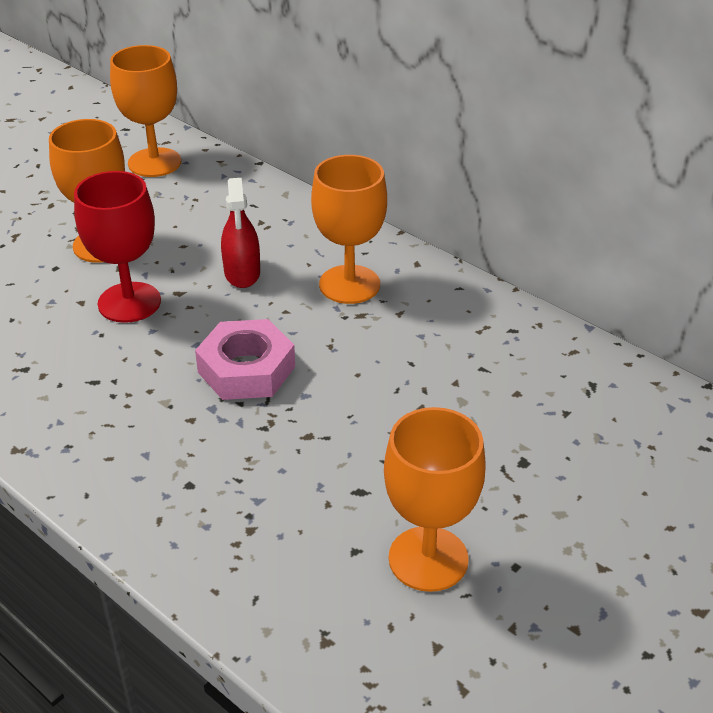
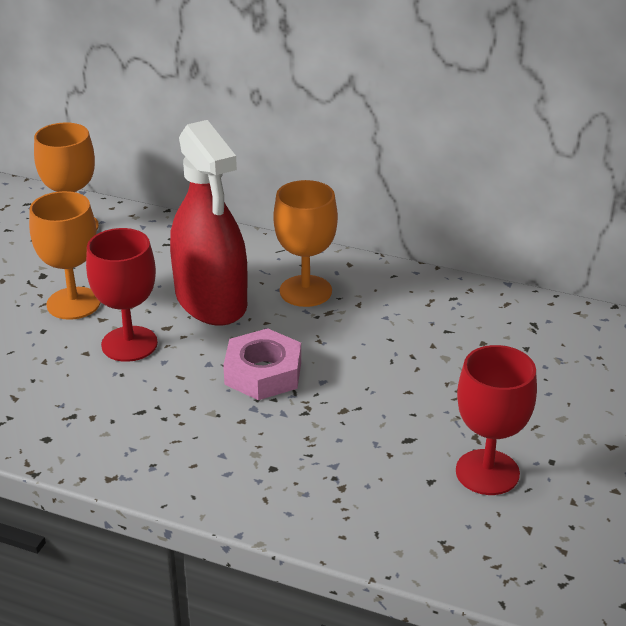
camera: 20 degrees left, 5 degrees down
red spray bottle [221,178,260,288] -> red spray bottle [170,120,248,326], size x2.05
orange goblet [384,407,486,592] -> red goblet [456,345,537,495]

